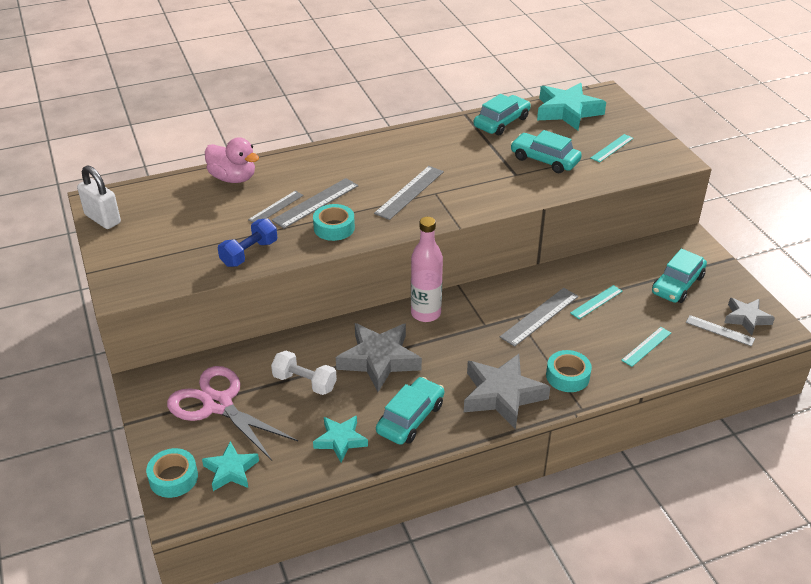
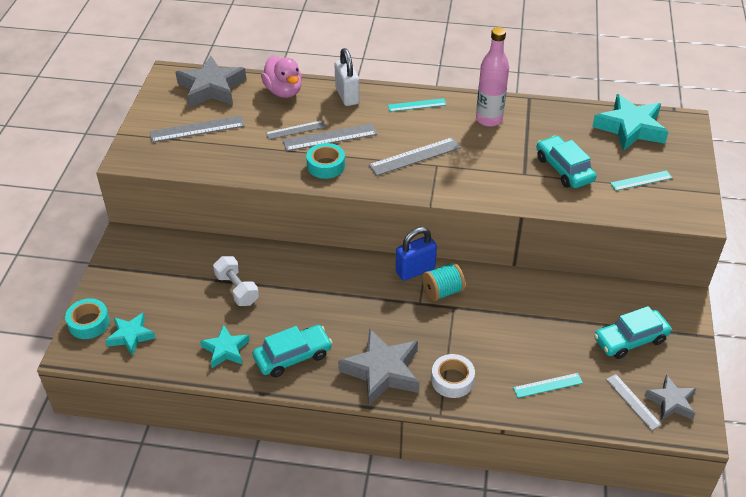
camera: 30 degrees right, 5 degrees up
white padlock [77,165,121,229] -> white padlock moved to [334,48,360,106]
pink scissors [167,366,298,461] -> none
blue dumbbell [218,218,277,267] -> none
grey star [336,323,422,392] -> grey star moved to [176,56,246,107]
pink bottle [411,217,443,322] -> pink bottle moved to [476,27,509,127]
turquoise car [474,94,531,136] -> none
grey ruler [500,288,579,347] -> grey ruler moved to [150,116,244,143]
turquoise tape [546,350,592,392] -> white tape [431,354,475,398]
turquoise ruler [570,285,622,319] -> turquoise ruler moved to [388,98,446,112]
none -> blue padlock [396,227,437,281]
none -> turquoise spool [422,262,465,301]

